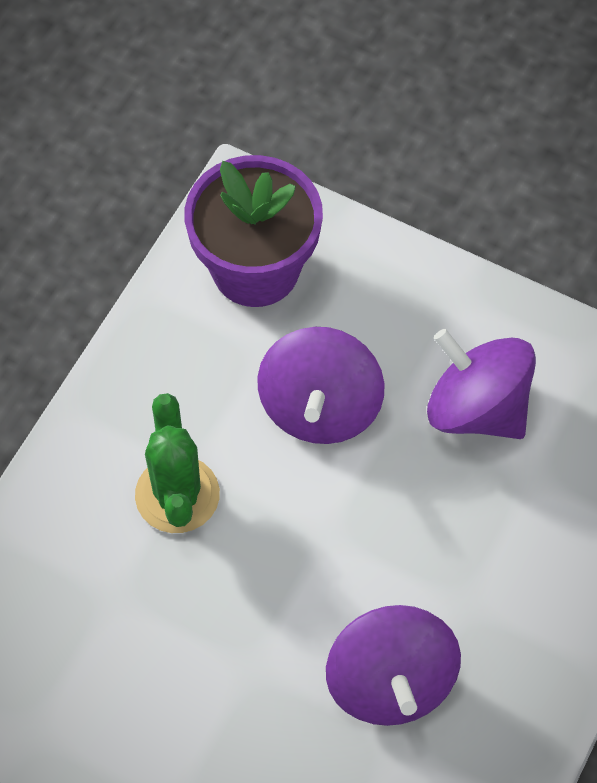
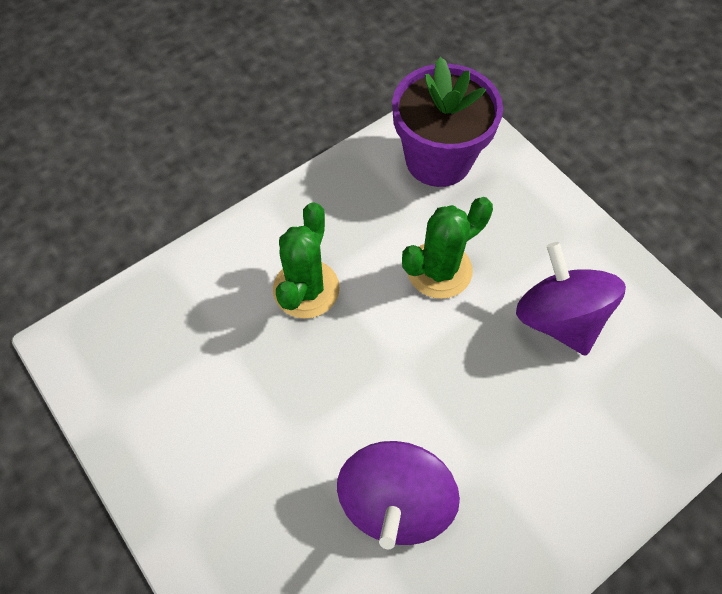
camera: 25 degrees right, 0 degrees up
purple spinning top [258,327,384,444] -> green cactus [402,197,493,299]

